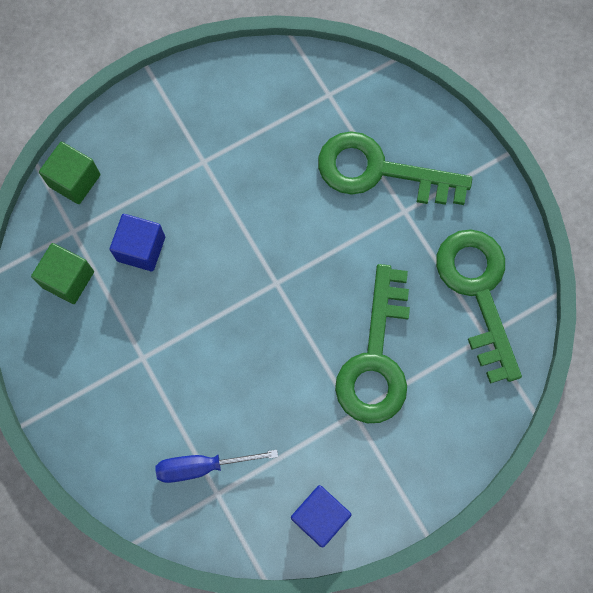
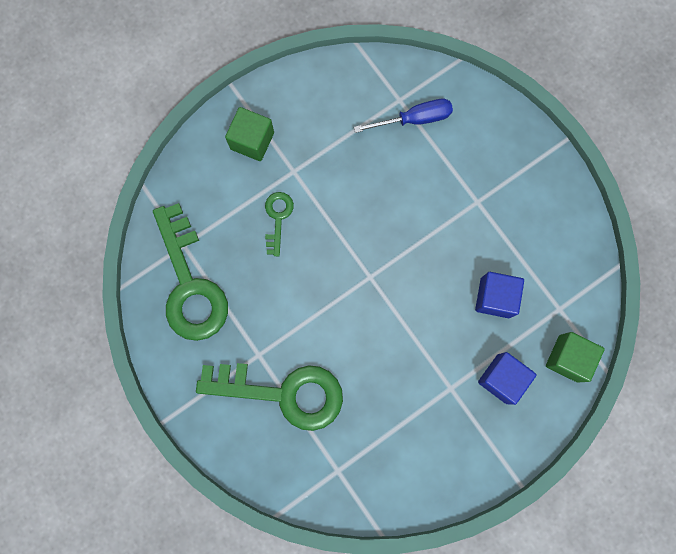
camera: 175 degrees right, 5 degrees up
green cube [31,243,94,304] -> green cube moved to [225,107,274,161]
blue cube [291,485,351,547] -> blue cube moved to [478,352,537,405]
green key [335,264,410,423] -> green key [265,192,294,256], size x0.47

